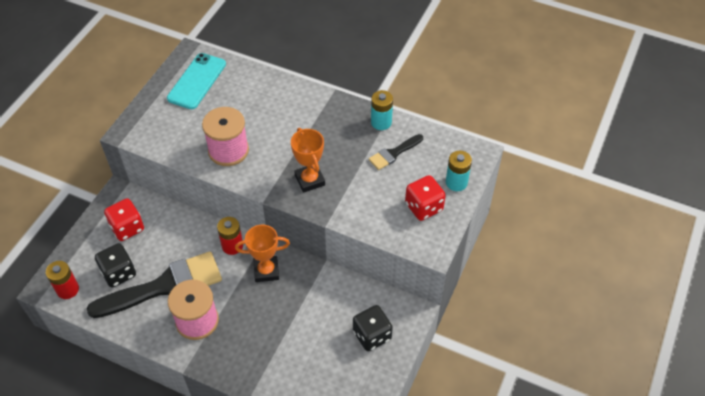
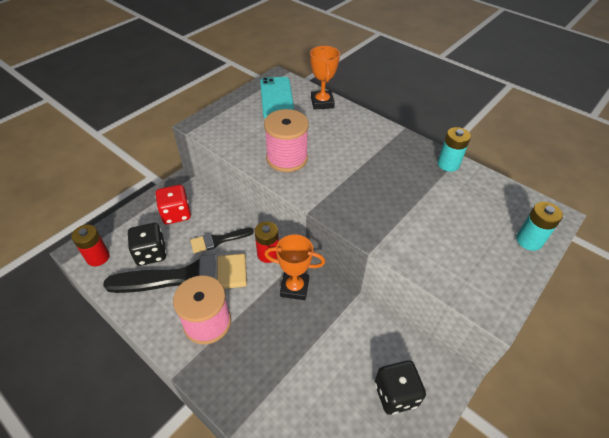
camera: 15 degrees right, 5 degrees down
turquoise phone [167,53,226,109] -> turquoise phone turned 45 degrees counterclockwise [260,77,294,118]
orange trophy [291,128,325,193] -> orange trophy moved to [310,46,340,110]
black brush [369,134,423,170] -> black brush moved to [190,228,254,253]
red dice [405,175,446,221] -> none

